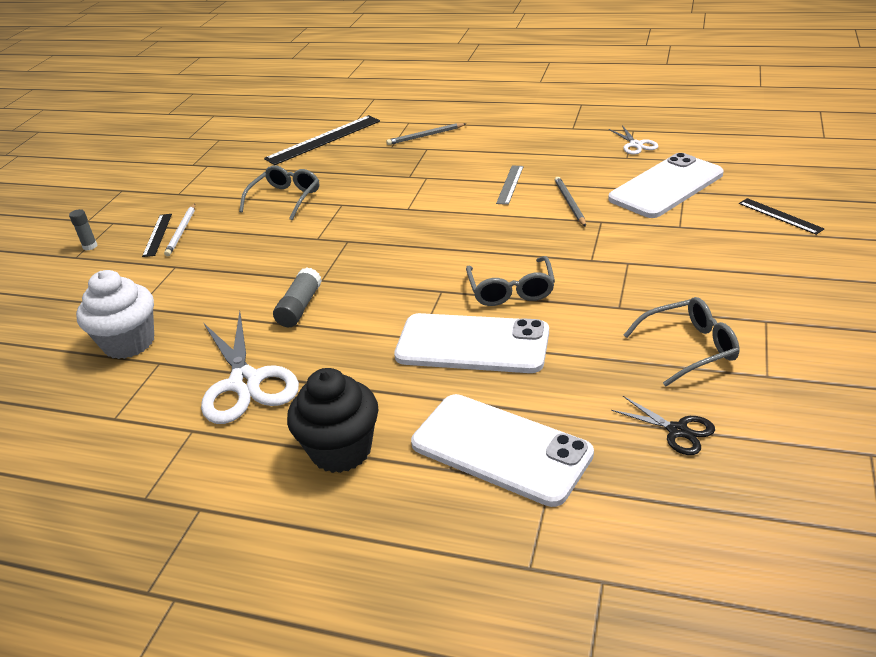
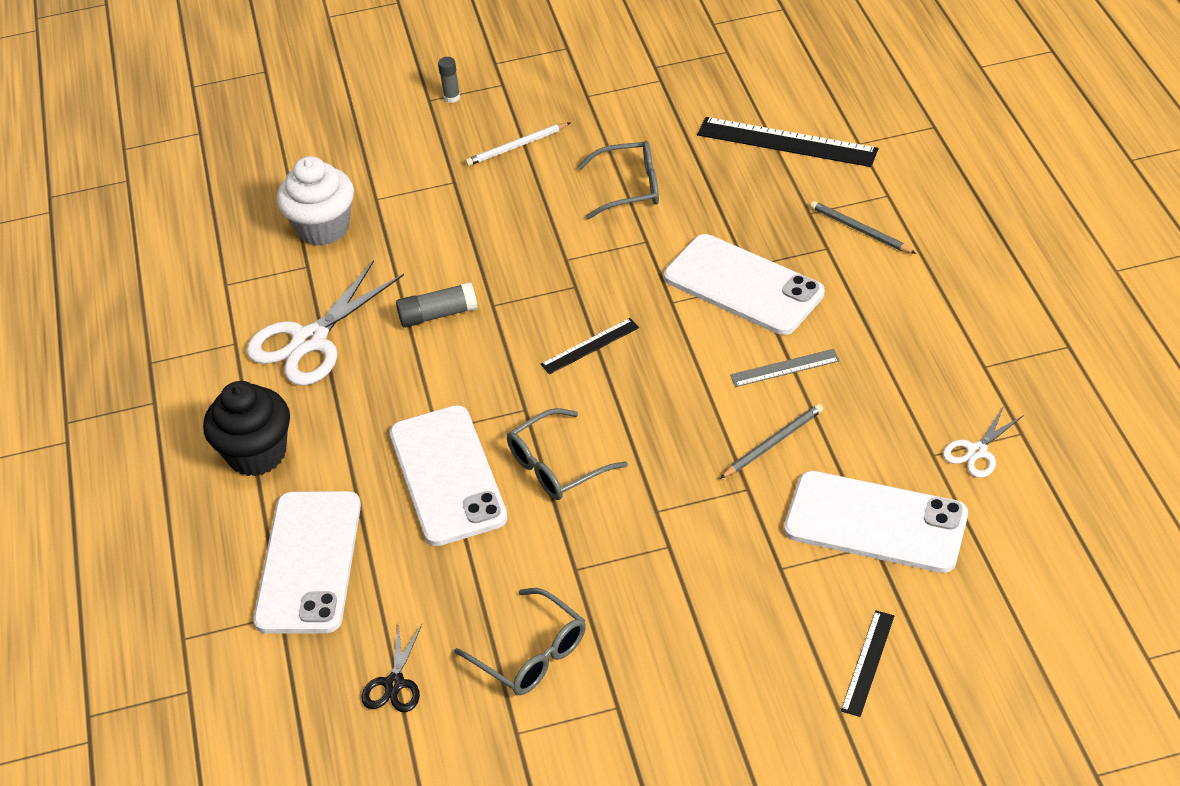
camera: 60 degrees right, 10 degrees up
black ruler [142,214,172,257] -> black ruler moved to [540,318,639,374]
none -> white phone [664,234,824,335]

